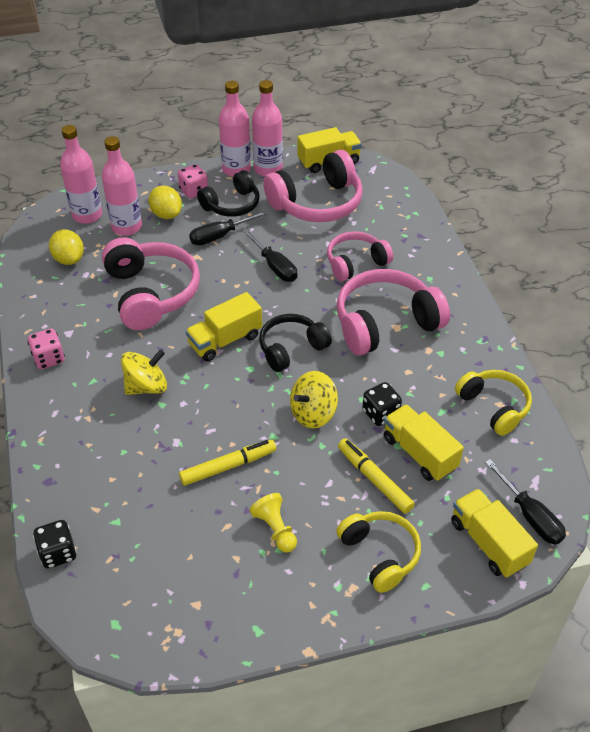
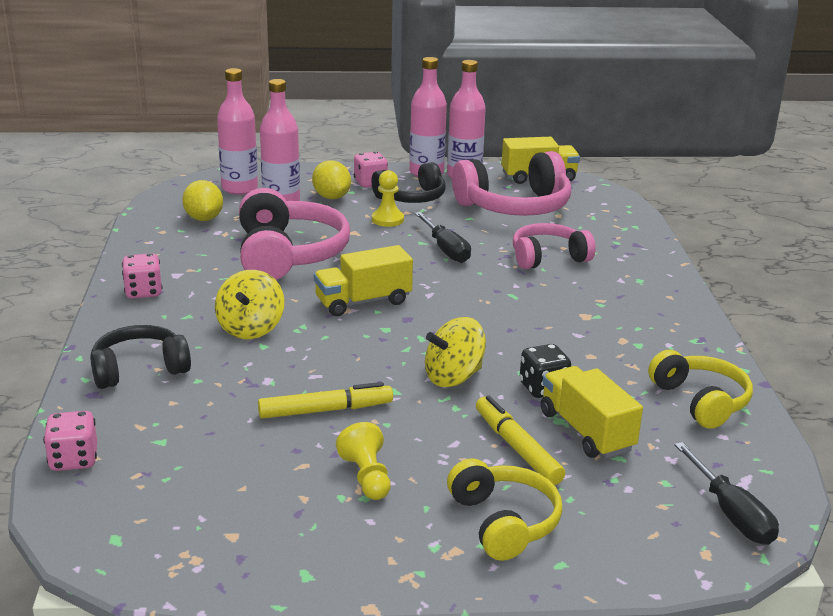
camera: 10 degrees right, 20 degrees down
black dice [33,520,77,569] -> pink dice [43,411,97,471]
yellow spinning top [121,350,167,395] -> yellow spinning top turned 120 degrees clockwise [215,270,284,339]
black screwdriver [189,210,268,245] -> yellow pawn [372,170,404,227]
black headphones [259,314,332,372] -> black headphones moved to [90,325,191,389]
pink headphones [337,269,450,356] -> none
yellow truck [451,489,538,578] -> none

